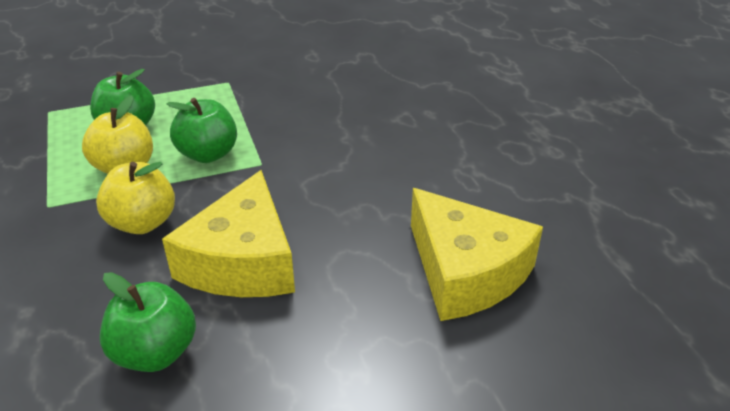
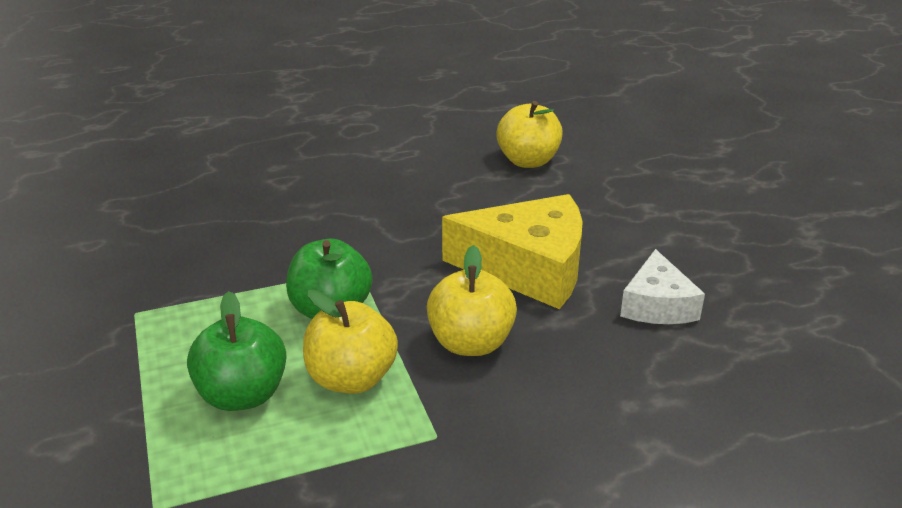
camera: 90 degrees left, 5 degrees down
green apple [100,272,196,372] -> white cheese [620,249,705,324]
yellow cheese [411,188,543,321] -> yellow apple [496,101,563,168]

